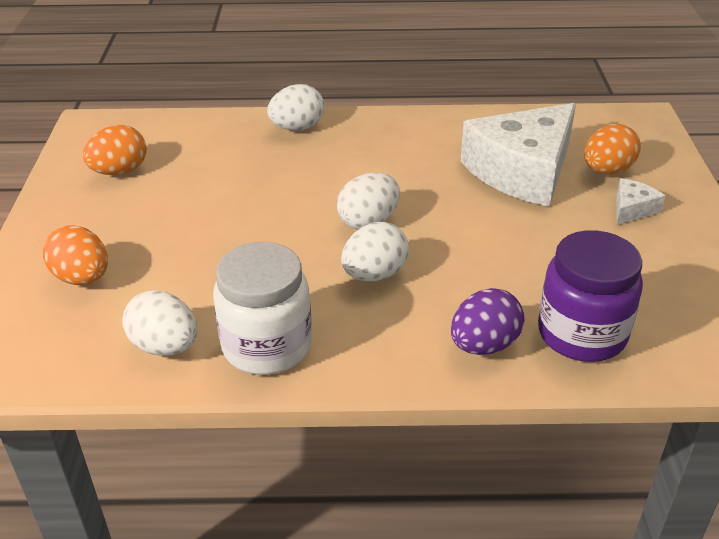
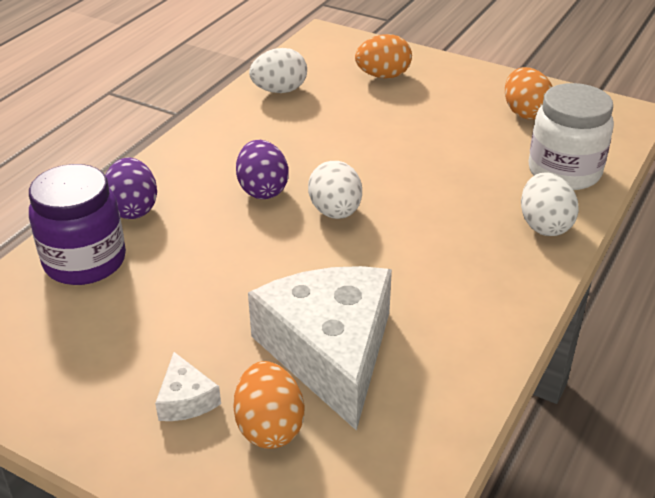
camera: 120 degrees right, 0 degrees up
white jar [213,242,312,375] -> white jar moved to [529,83,614,190]
white egg [341,222,409,281] -> purple egg [236,140,289,199]

